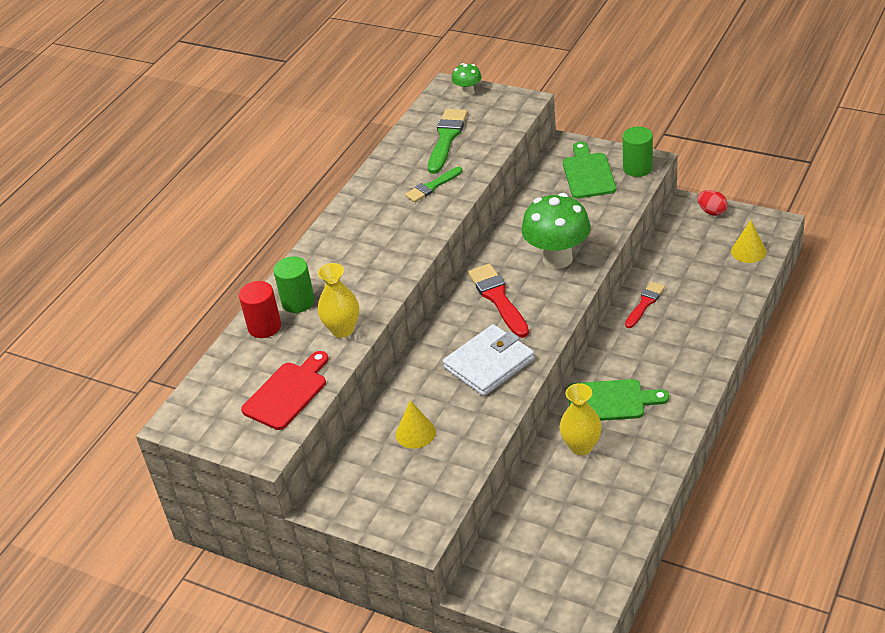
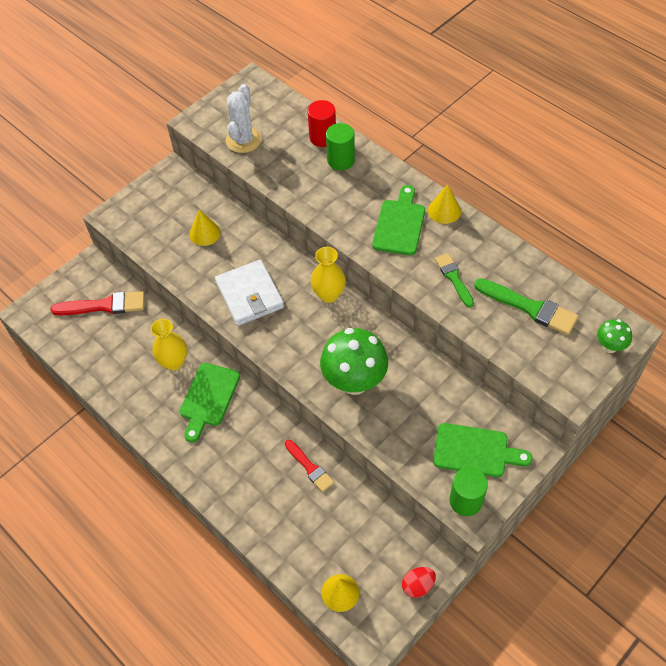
camera: 105 degrees right, 15 degrees up
red cutting board [241,351,328,430] -> white cactus [226,84,262,153]
yellow vase [318,263,359,338] -> yellow vase moved to [311,247,346,303]
red brush [468,263,529,338] -> red brush moved to [51,291,145,315]
none -> green cutting board [372,185,425,255]
none -> yellow cone [428,184,461,224]

